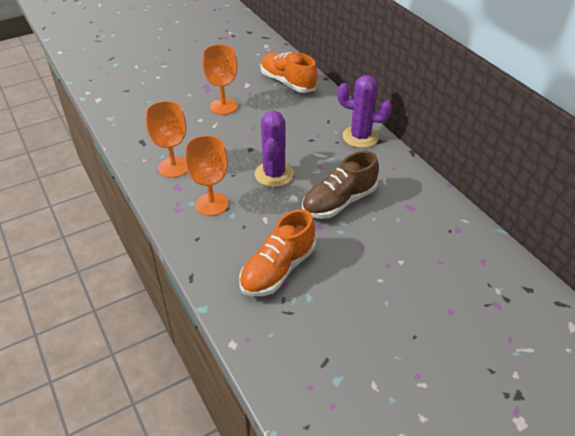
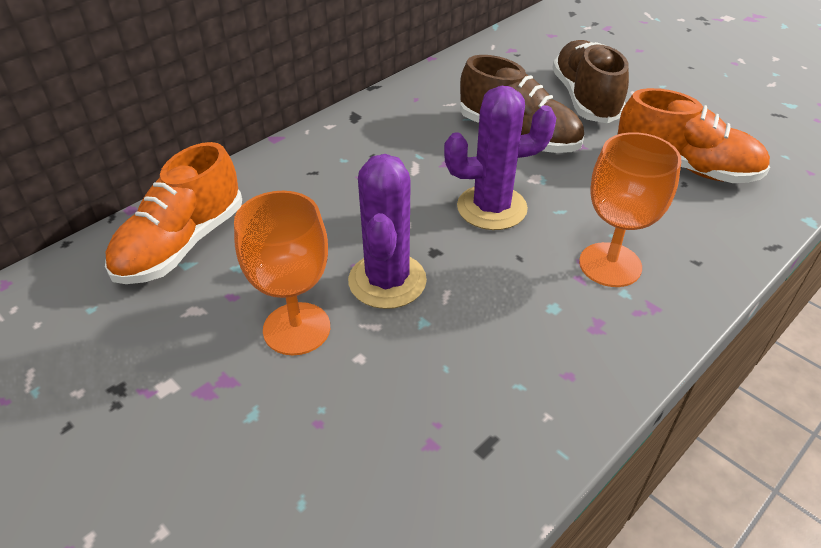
camera: 105 degrees left, 0 degrees up
orange goblet [145,101,187,178] -> none
purple cactus [337,75,392,148] -> purple cactus moved to [348,154,427,309]
none -> brown shoe [552,40,629,123]

